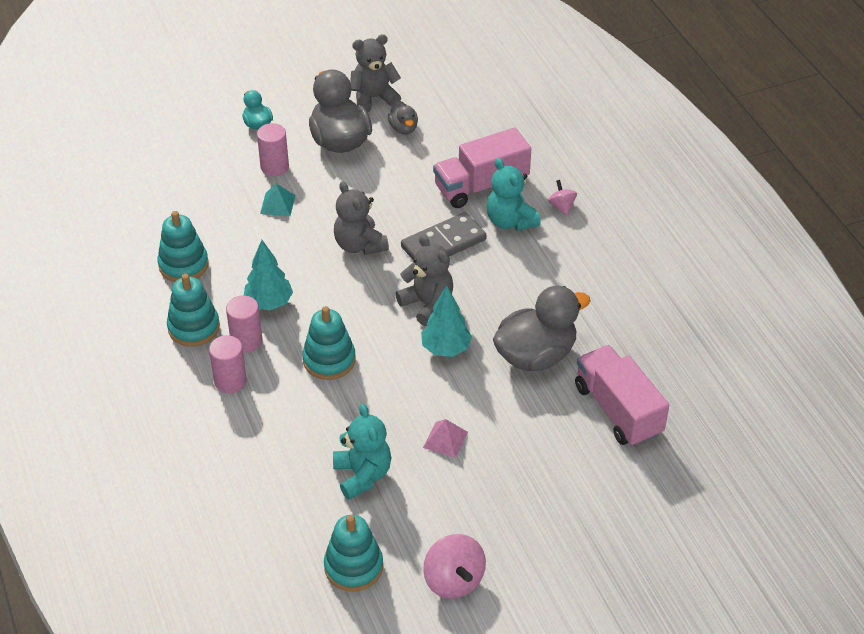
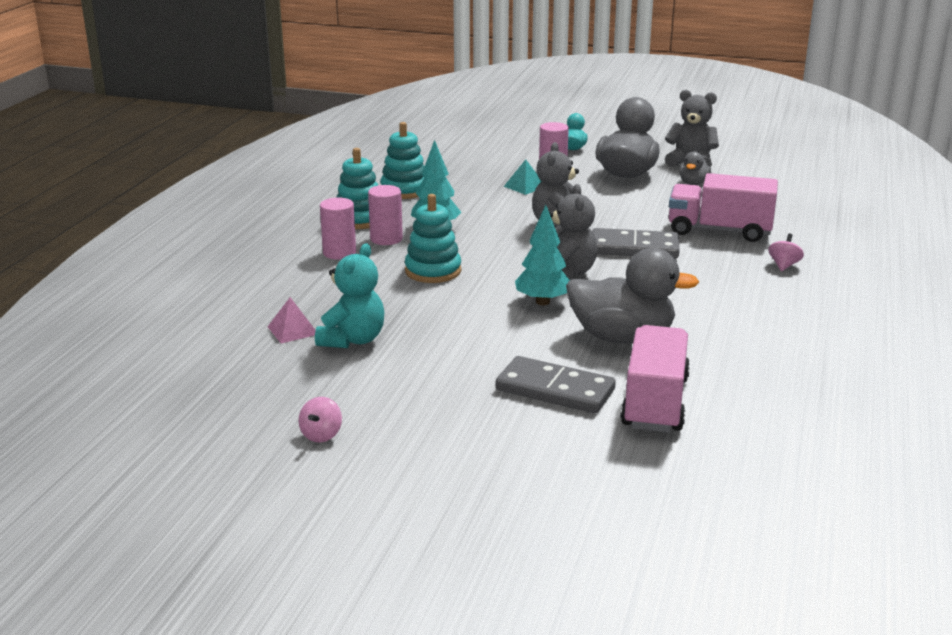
camera: 40 degrees right, 20 degrees down
turquoise stacking toy [324,515,383,592] -> none
pink pyramid [423,419,468,458] -> pink pyramid moved to [268,297,316,343]
pink spinning top [423,534,486,599] -> pink spinning top [298,397,342,442], size x0.57
turquoise teddy bear [486,158,541,231] -> none
none -> grey domino [496,356,616,413]

